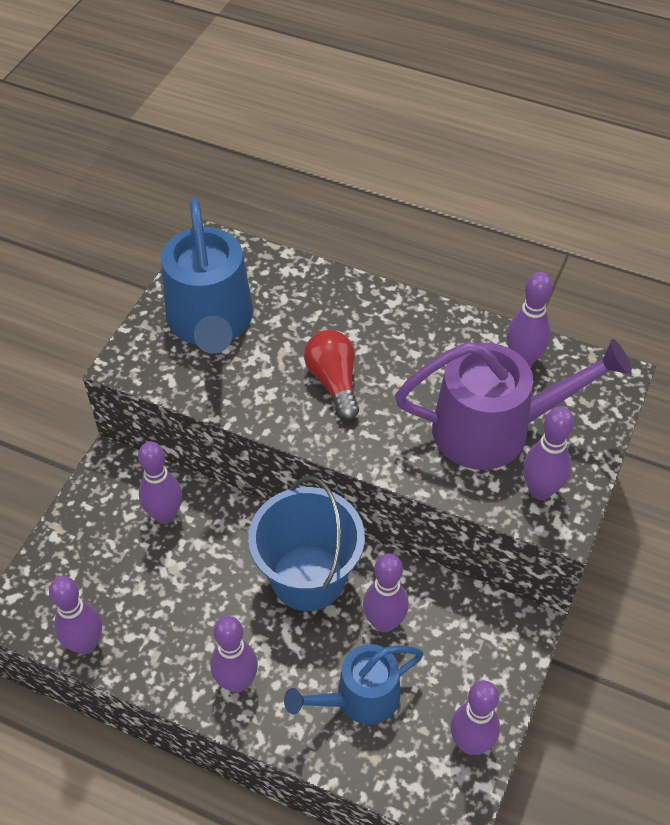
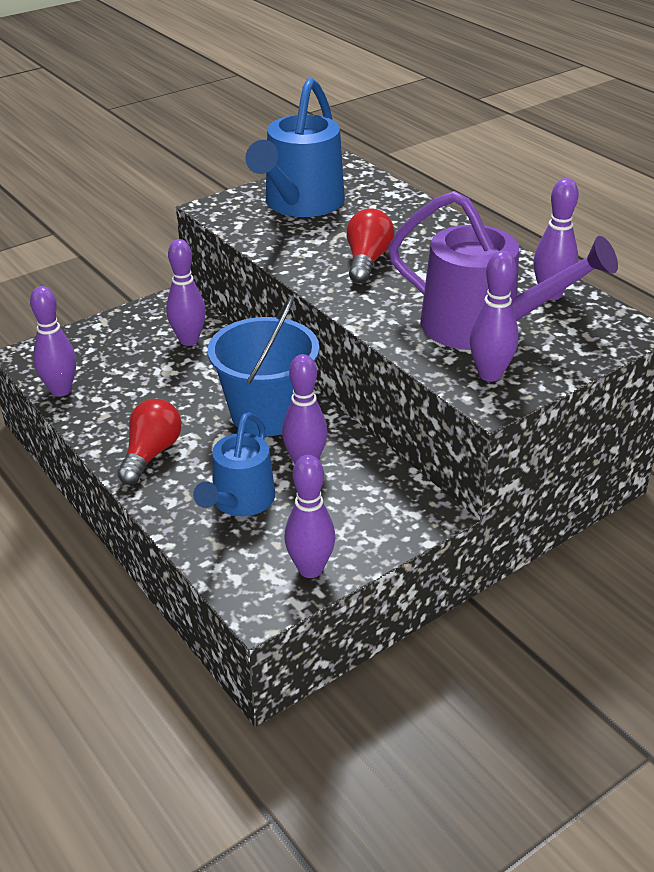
camera: 30 degrees right, 15 degrees down
purple bowling pin [210,616,258,693] -> red light bulb [117,399,182,485]
blue watering can [284,644,423,725] -> blue watering can turned 75 degrees counterclockwise [193,412,275,516]

